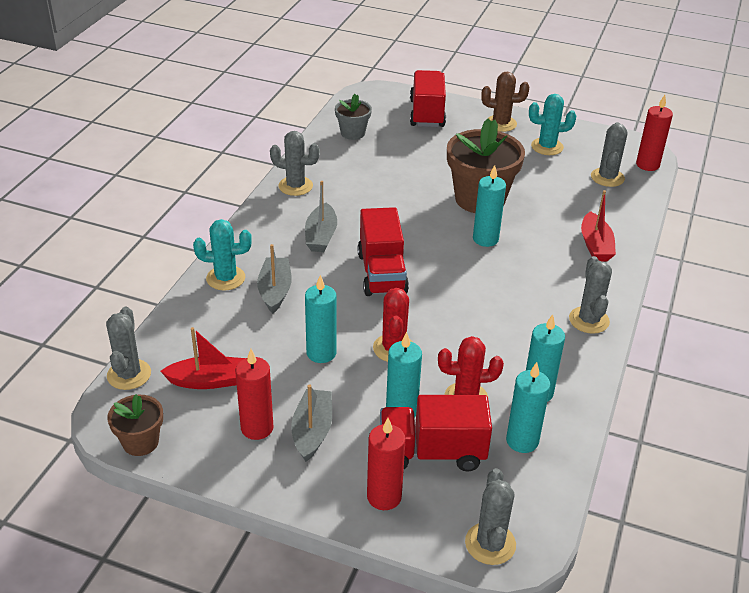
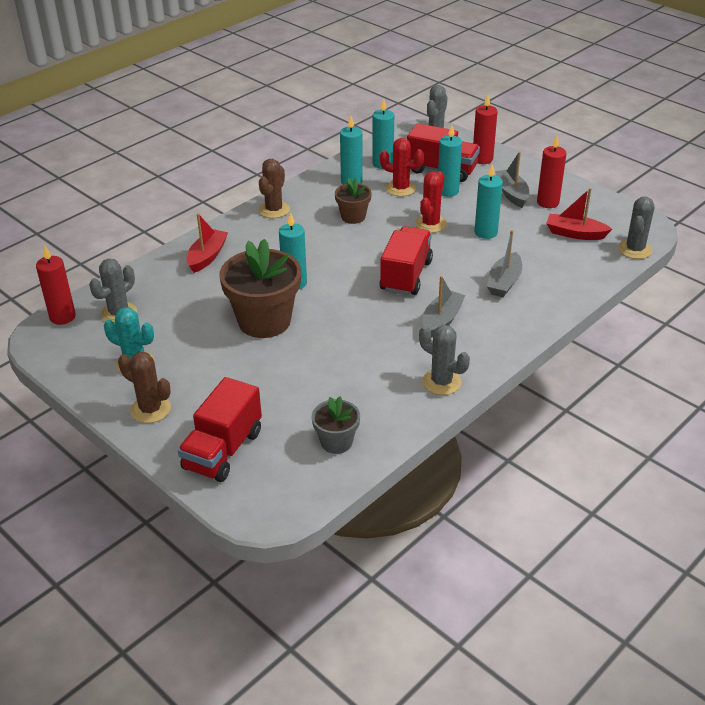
camera: 155 degrees left, 0 degrees up
brown flower pot [107,394,163,456] -> brown flower pot moved to [335,178,372,224]
turquoise cactus [193,219,252,290] -> none
grey boat [291,385,332,462] -> grey boat turned 135 degrees clockwise [495,152,529,208]
grey cactus [569,256,612,334] -> brown cactus [258,159,290,218]

